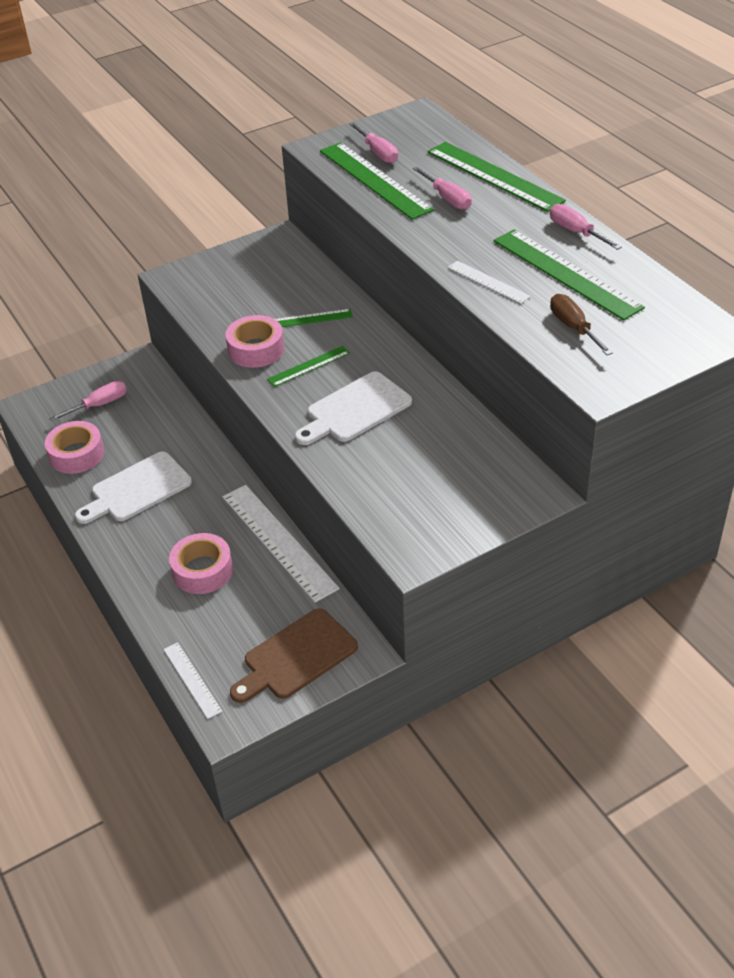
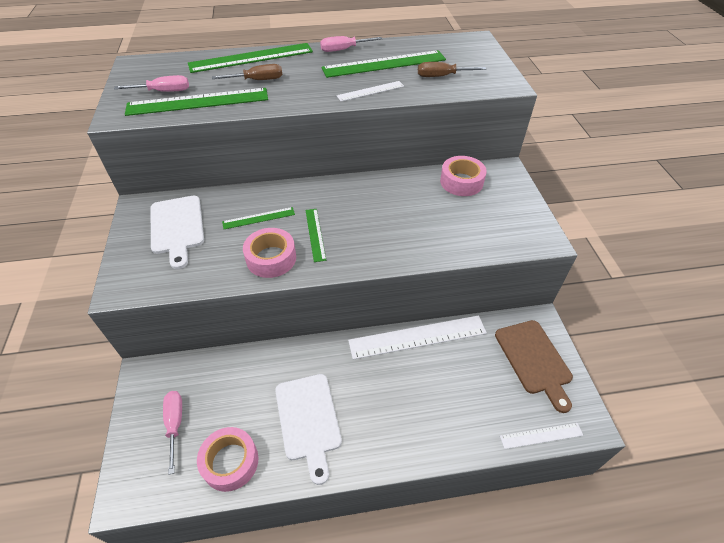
camera: 70 degrees left, 5 degrees up
pink tape [169,533,233,594] -> pink tape moved to [440,156,487,196]
green ruler [275,309,353,327] -> green ruler turned 60 degrees clockwise [222,207,295,229]
white cutting board [295,371,412,445] -> white cutting board moved to [151,196,204,269]
pink screwdriver [413,167,472,210] -> brown screwdriver [212,64,283,80]

